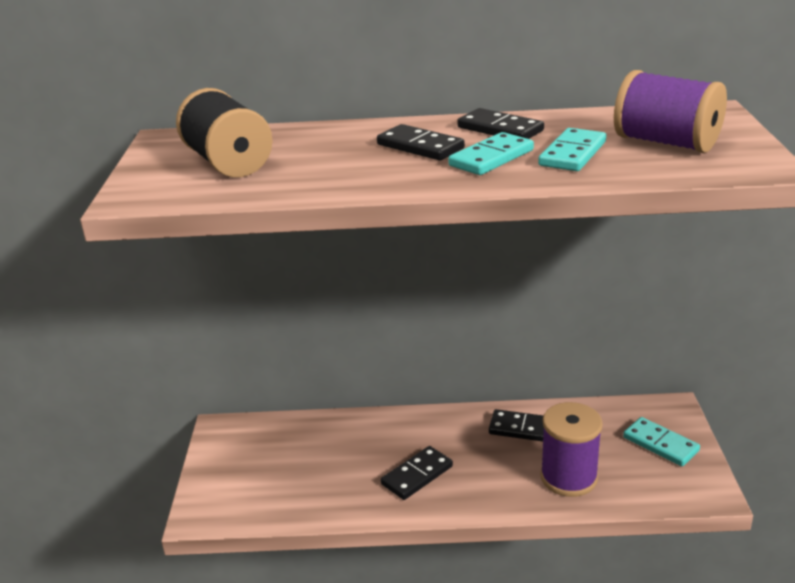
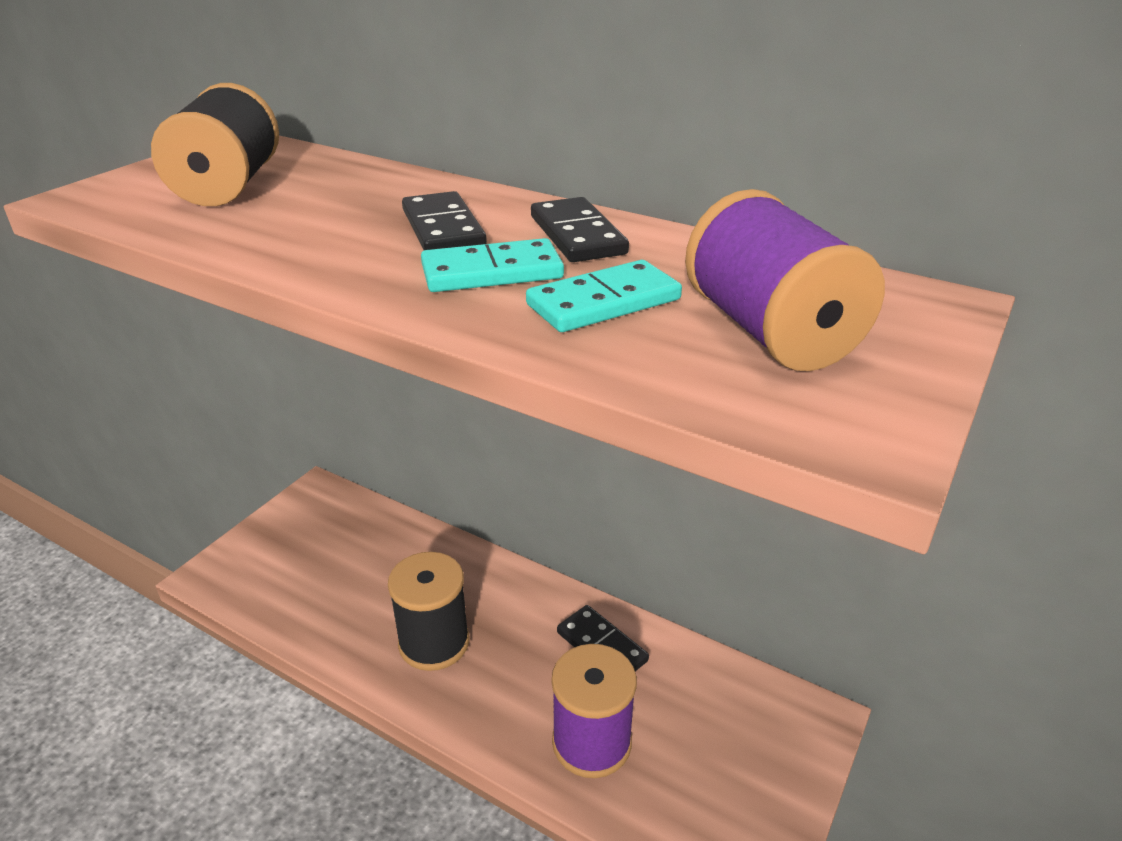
camera: 30 degrees right, 5 degrees up
black domino [381,446,453,500] -> black spool [388,552,469,671]
turquoise domino [623,417,700,466] -> none

